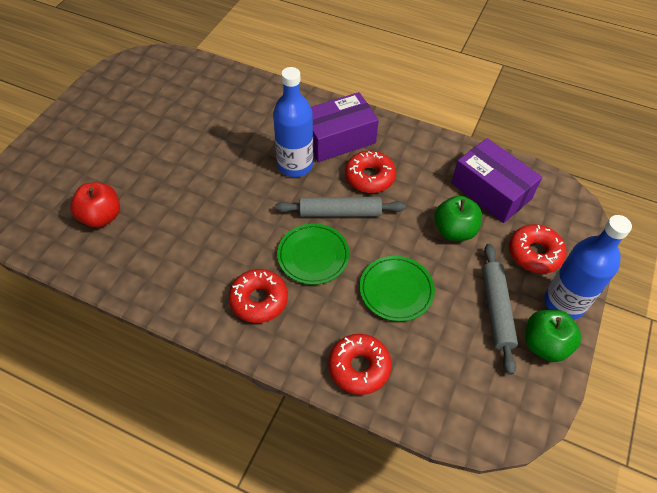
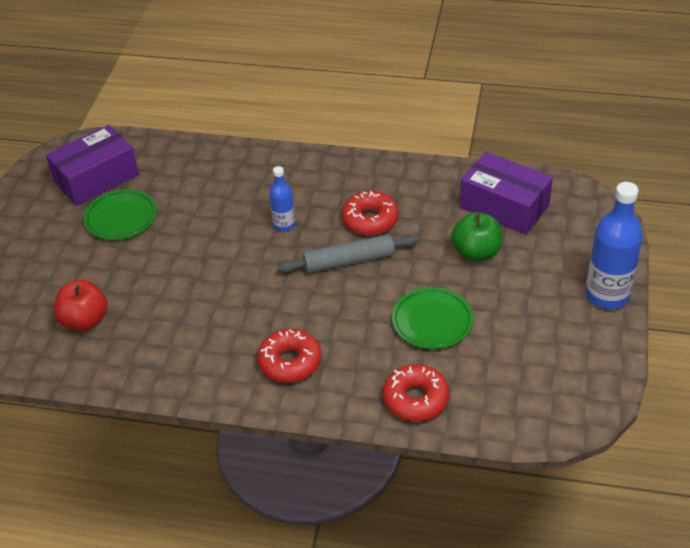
camera: 10 degrees left, 10 degrees down
blue bottle [273,67,313,177] -> blue bottle [269,166,295,232], size x0.55
green plate [277,223,350,285] -> green plate moved to [84,189,157,240]
purple box [311,92,379,162] -> purple box moved to [46,125,139,206]
grey rolling pin [482,244,518,375] -> none
red donut [509,224,567,274] -> none
green apple [525,310,581,362] -> none

